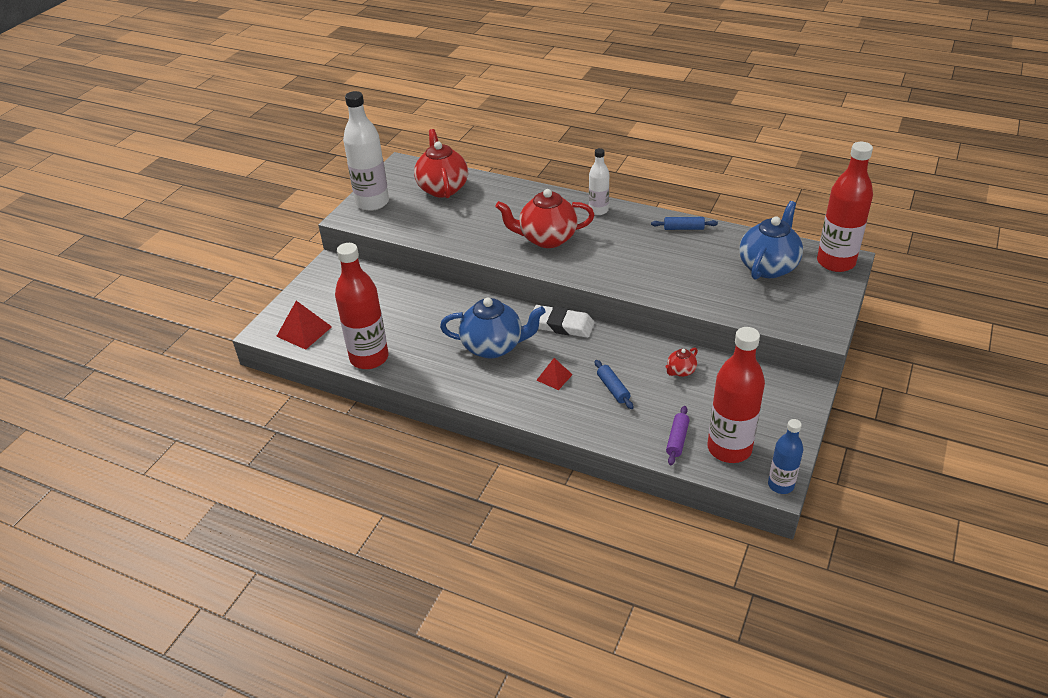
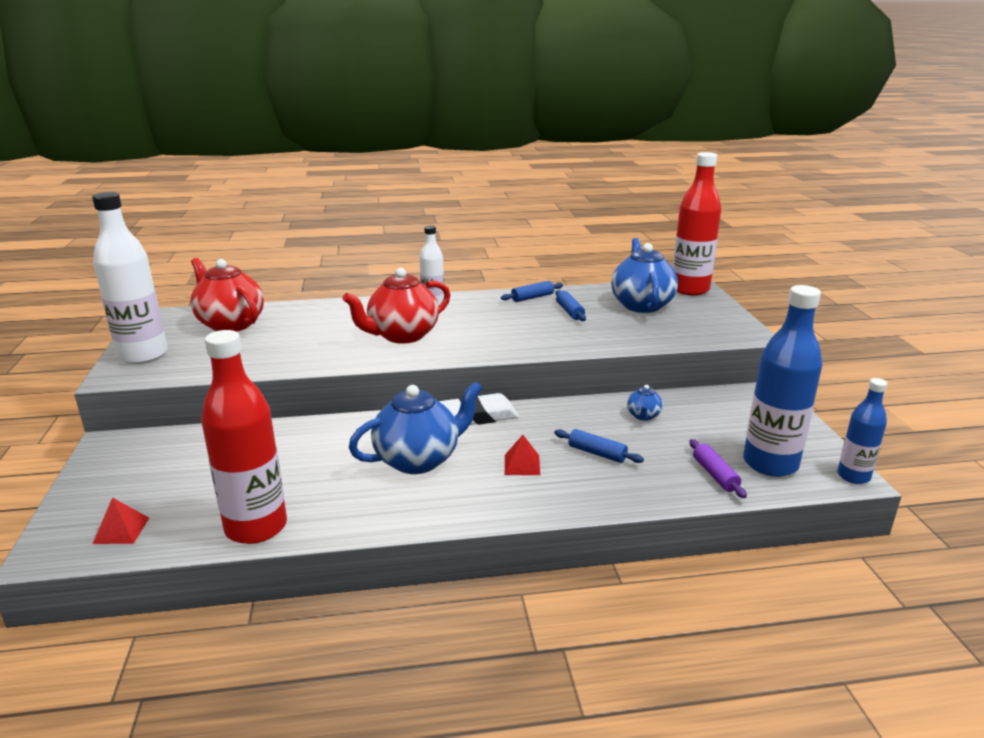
camera: 35 degrees left, 15 degrees down
red pyramid [276,301,332,350] -> red pyramid [93,498,149,544], size x0.63
red teapot [665,348,698,377] -> blue teapot [627,385,663,421]
red bottle [708,327,765,463] -> blue bottle [743,285,823,477]
none -> blue rolling pin [556,290,586,321]

